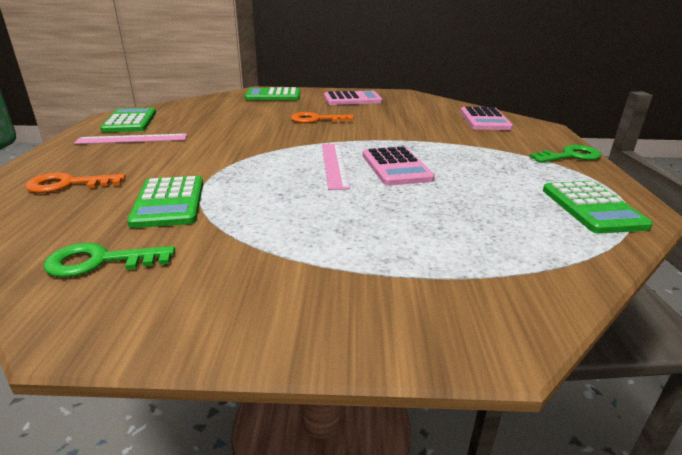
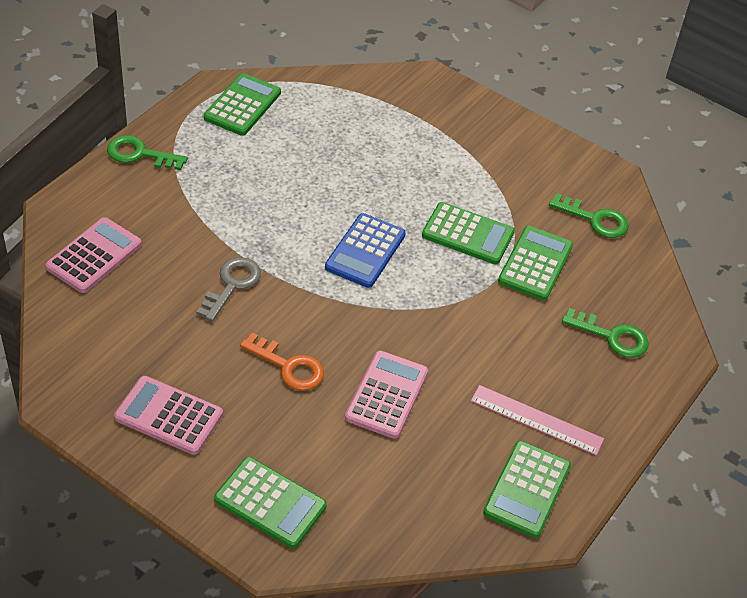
camera: 150 degrees left, 20 degrees up
orange key [25,172,126,193] -> green key [562,308,649,358]
pink ruler [322,144,350,190] -> blue calculator [325,213,406,288]
pink calculator [363,146,435,186] -> pink calculator moved to [345,351,428,439]
none -> grey key [196,257,261,322]
none -> green calculator [422,202,515,264]

